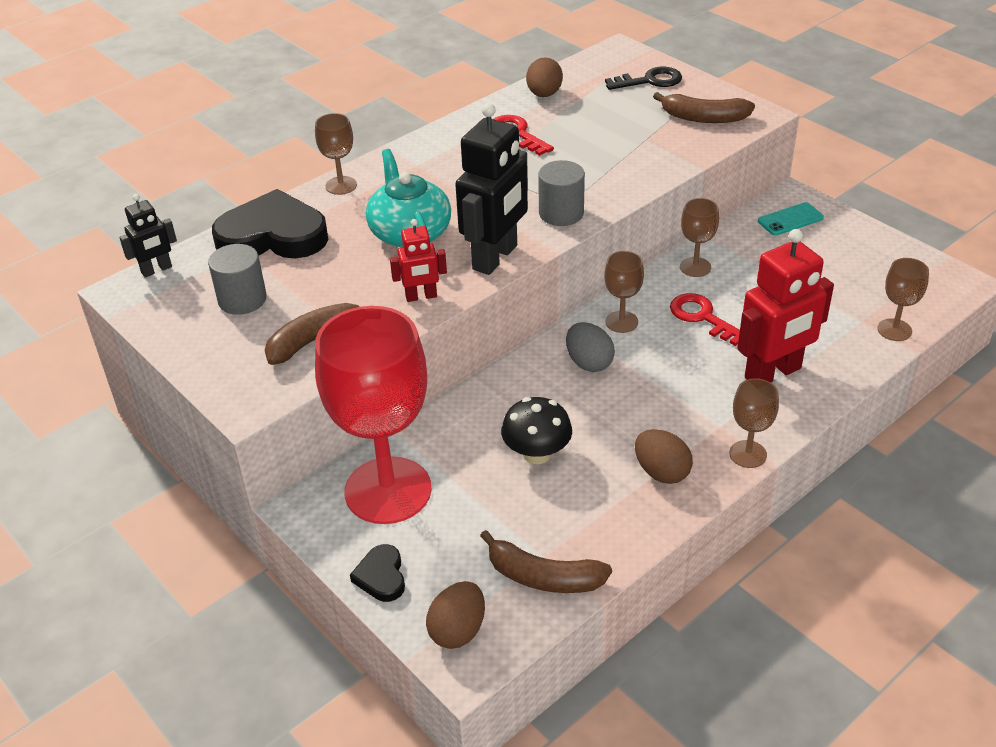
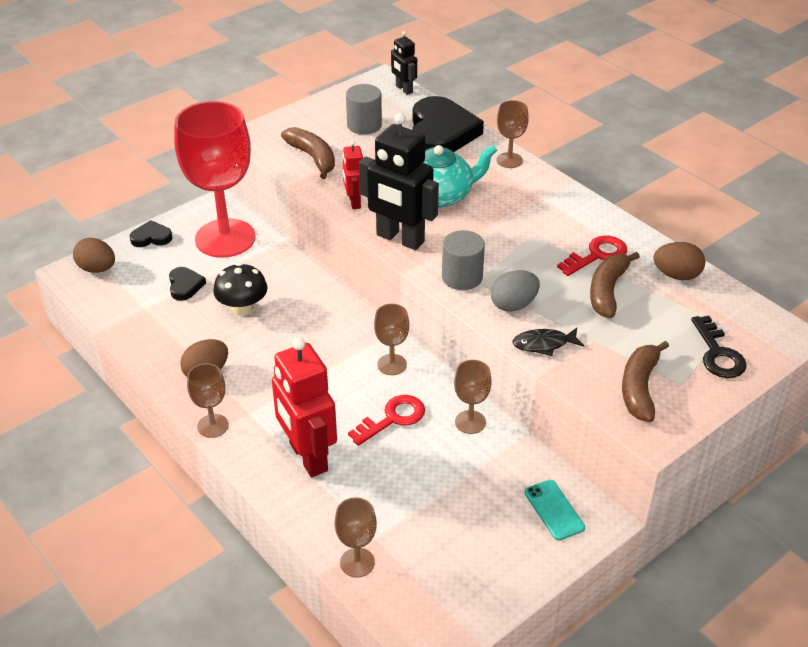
camera: 90 degrees right, 0 degrees up
brown banana [480,530,612,593] -> brown banana moved to [590,252,640,318]
grey egg [566,322,615,372] -> grey egg moved to [491,270,540,312]
none -> black heart [169,267,206,301]
none -> black fish [512,328,584,356]

